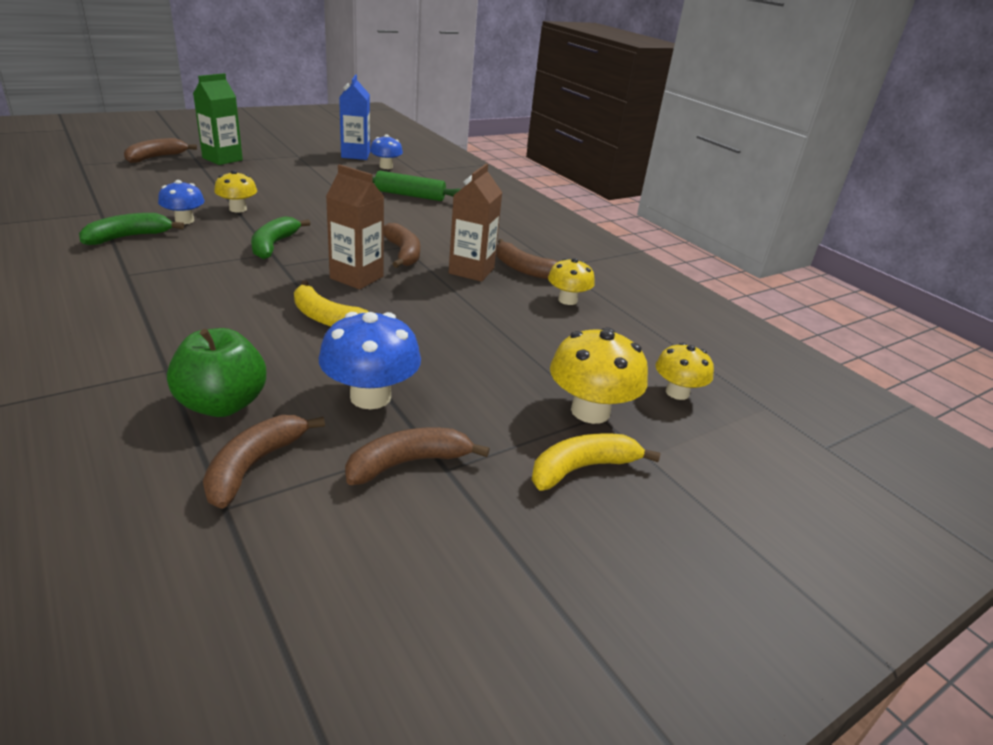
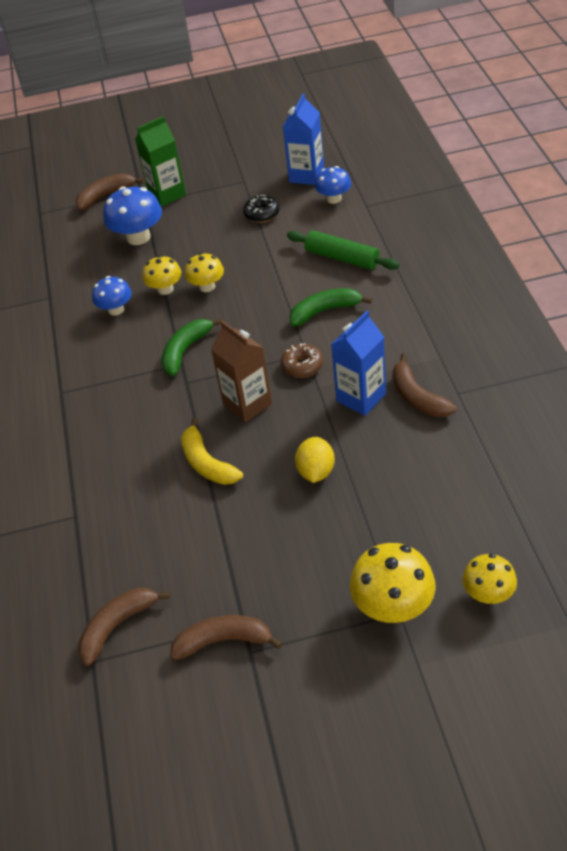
camera: 30 degrees right, 15 degrees up
green banana [79,213,184,245] -> green banana moved to [289,288,372,326]
green apple [167,328,266,417] -> none
blue mushroom [319,312,421,409] -> blue mushroom moved to [103,186,162,245]
brown banana [384,223,420,268] -> brown donut [281,343,323,378]
brown carton [449,164,503,282] -> blue carton [331,311,386,416]
yellow banana [532,433,661,491] -> none
yellow mushroom [548,258,595,305] -> yellow mushroom moved to [185,253,224,292]
none -> black donut [243,195,280,223]
none -> yellow lemon [295,437,335,483]

